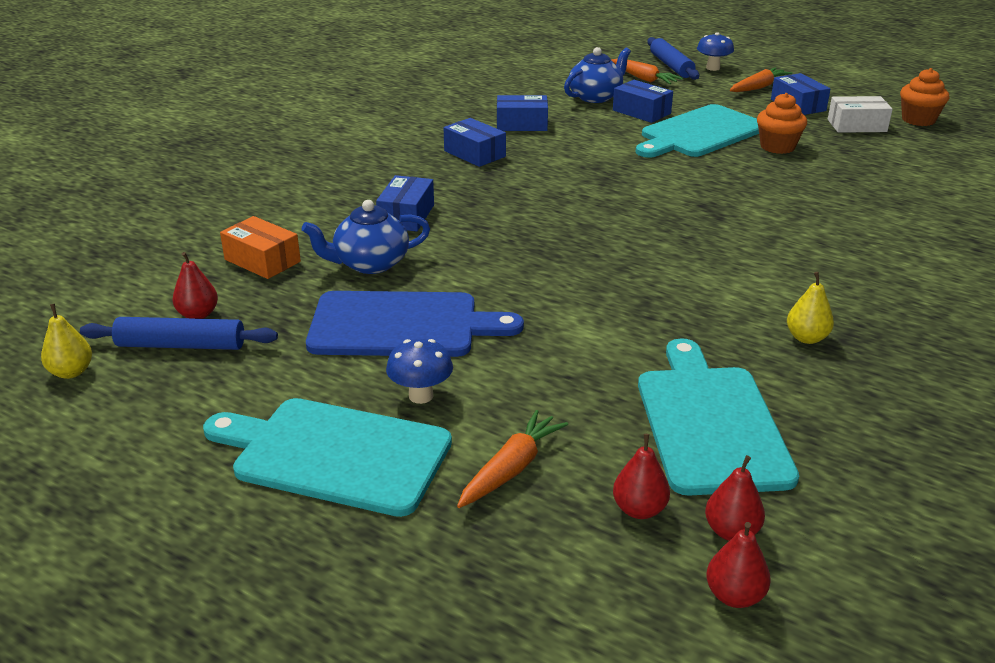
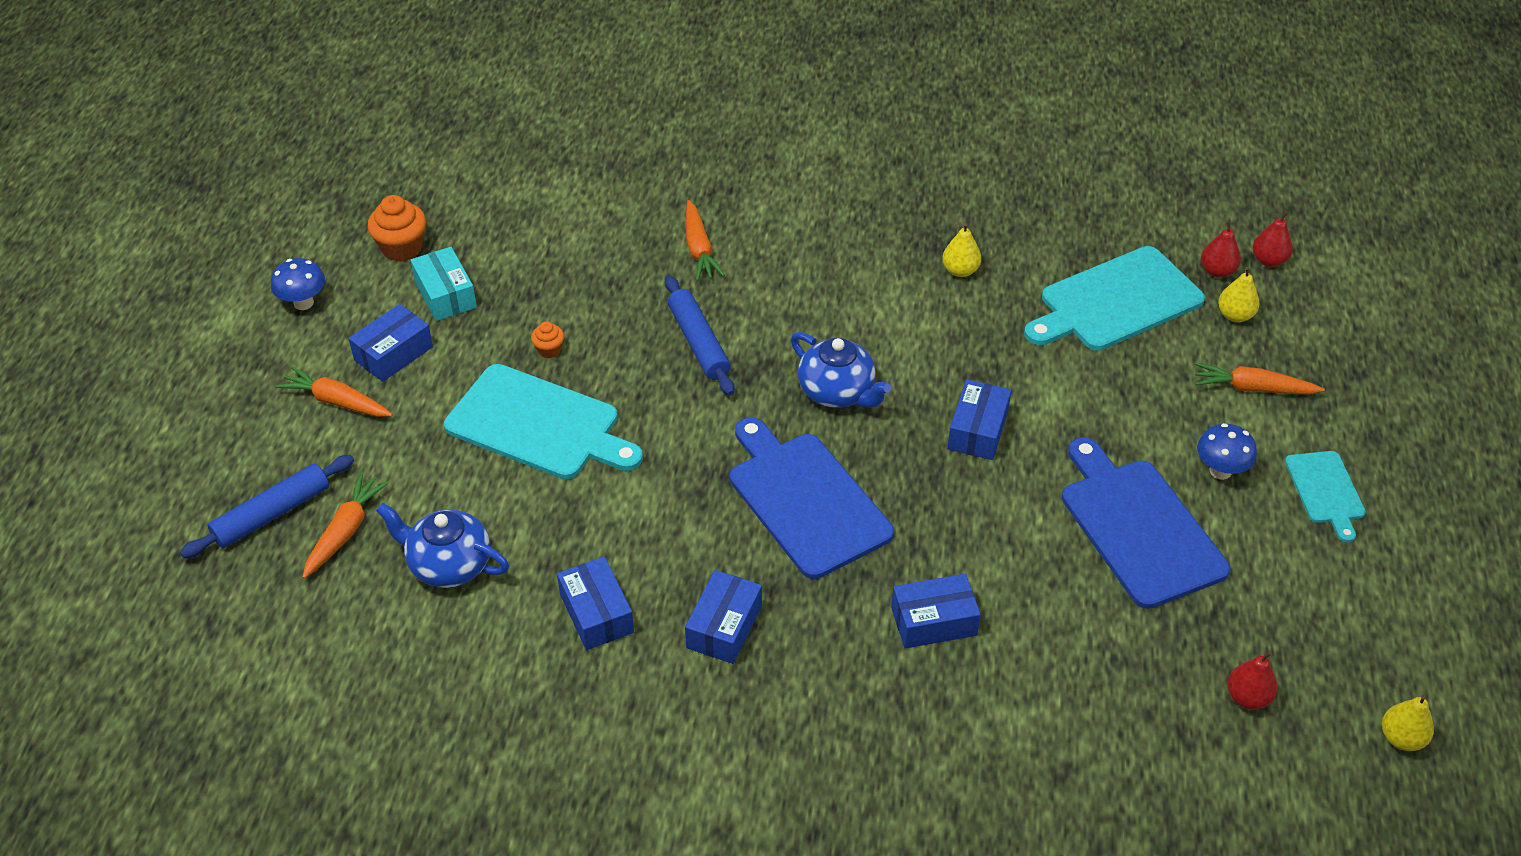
camera: 115 degrees left, 15 degrees up
blue rolling pin [80,317,278,350] -> blue rolling pin moved to [665,275,735,396]
turquoise cutting board [203,398,452,517] -> turquoise cutting board [1285,451,1366,542], size x0.54
orange box [220,216,301,279] -> none
blue teapot [301,200,430,274] -> blue teapot moved to [791,332,891,408]
blue box [613,80,673,123] -> blue box moved to [947,379,1011,460]
red pear [613,434,670,519] -> yellow pear [1218,267,1259,322]
blue mushroom [697,32,734,71] -> blue mushroom moved to [271,258,325,310]
orange cupcake [757,93,807,154] -> orange cupcake [531,321,564,358], size x0.54
white box [828,96,893,133] -> turquoise box [410,247,477,321]
none -> orange carrot [686,200,725,281]
none -> blue cutting board [730,417,894,579]

